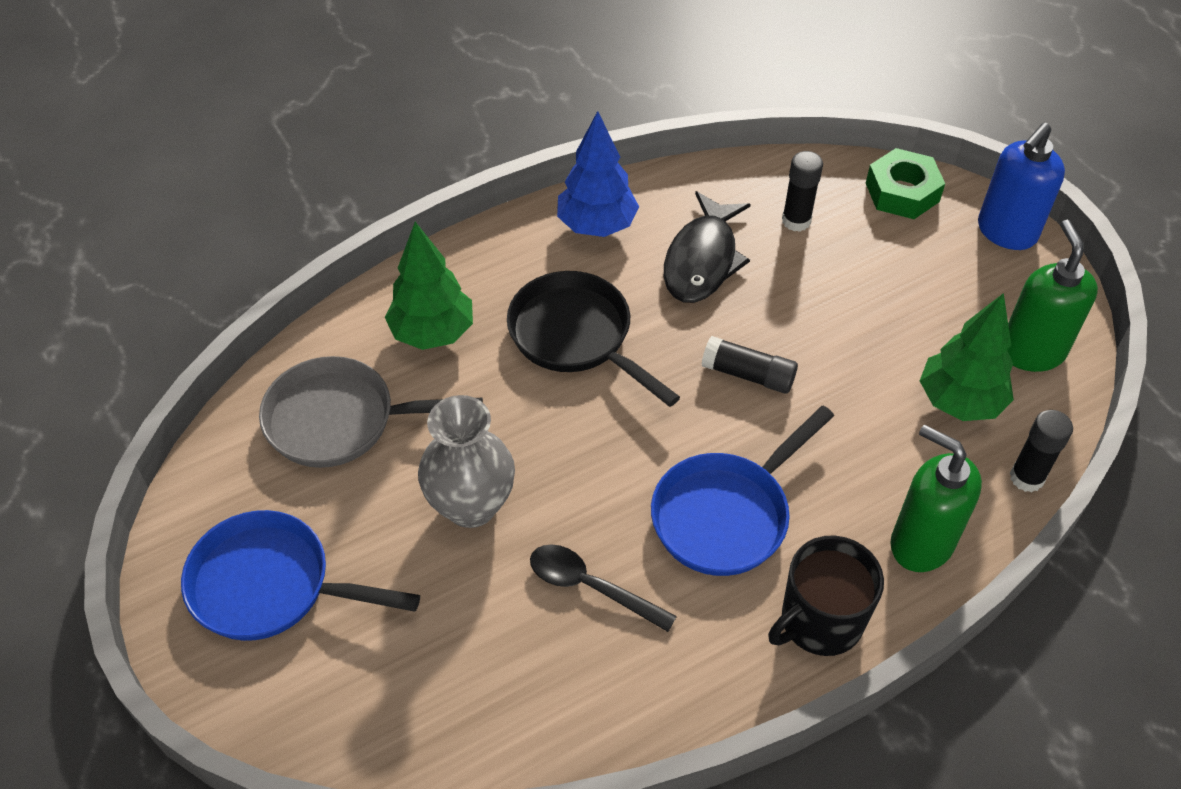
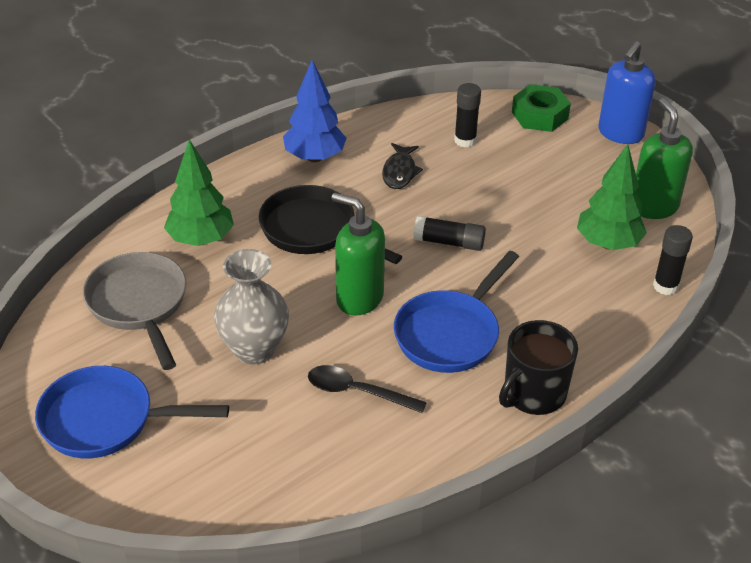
camera: 10 degrees left, 10 degrees down
grey pan [259,356,483,468] -> grey pan turned 75 degrees clockwise [83,252,186,370]
black fish [664,191,750,303] -> black fish [382,143,423,189], size x0.63
green soap dispenser [890,425,982,572] -> green soap dispenser moved to [332,193,385,316]

